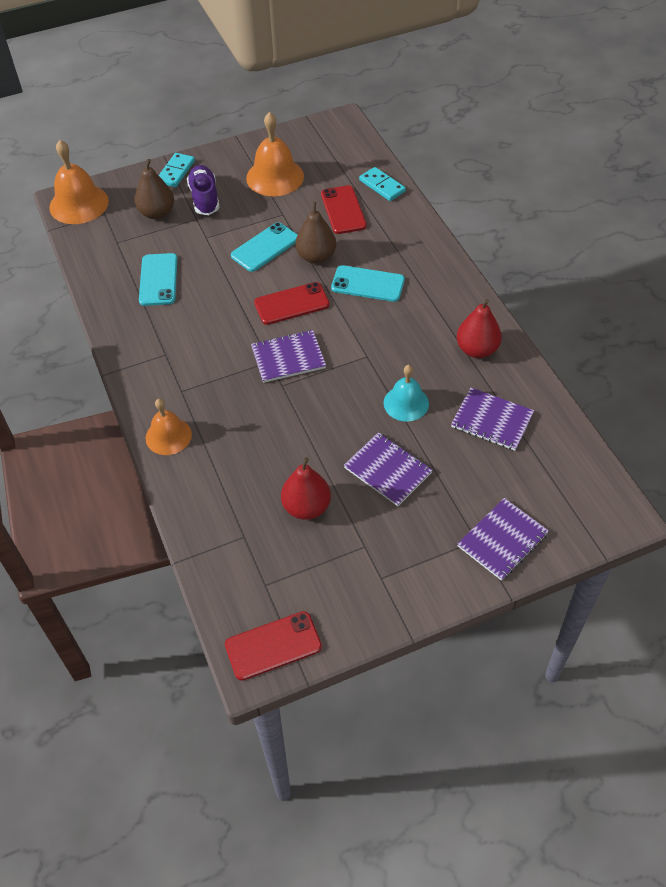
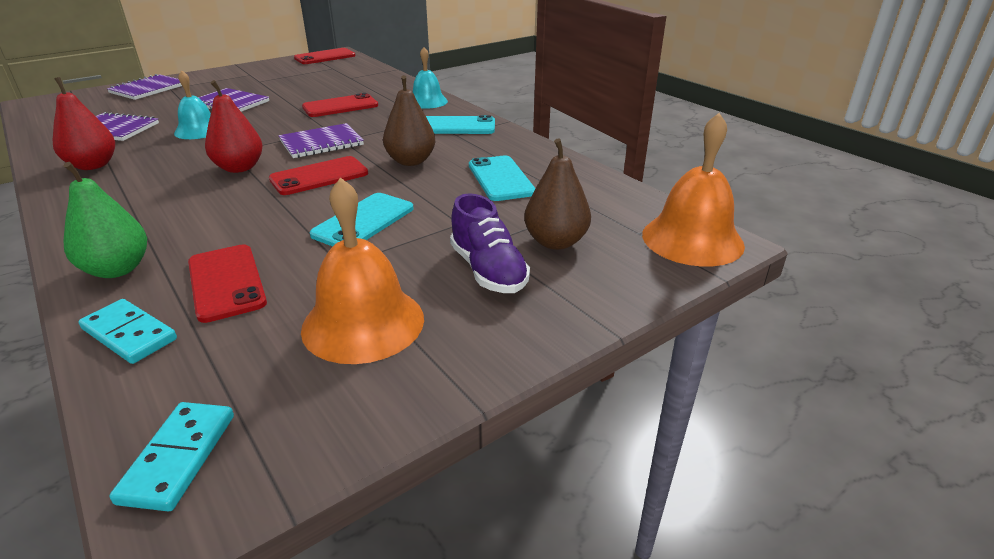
camera: 165 degrees right, 20 degrees down
orange bell [146,399,192,455] -> turquoise bell [413,47,448,109]
turquoise domino [159,153,195,187] -> turquoise domino moved to [109,402,234,511]
red pear [281,457,331,520] -> red pear moved to [205,80,263,173]
brown pear [295,202,336,264] -> brown pear moved to [383,75,435,166]
turquoise phone [331,265,405,302] -> turquoise phone moved to [426,115,495,134]
none -> green pear [63,162,147,278]
none -> red phone [302,93,378,117]

